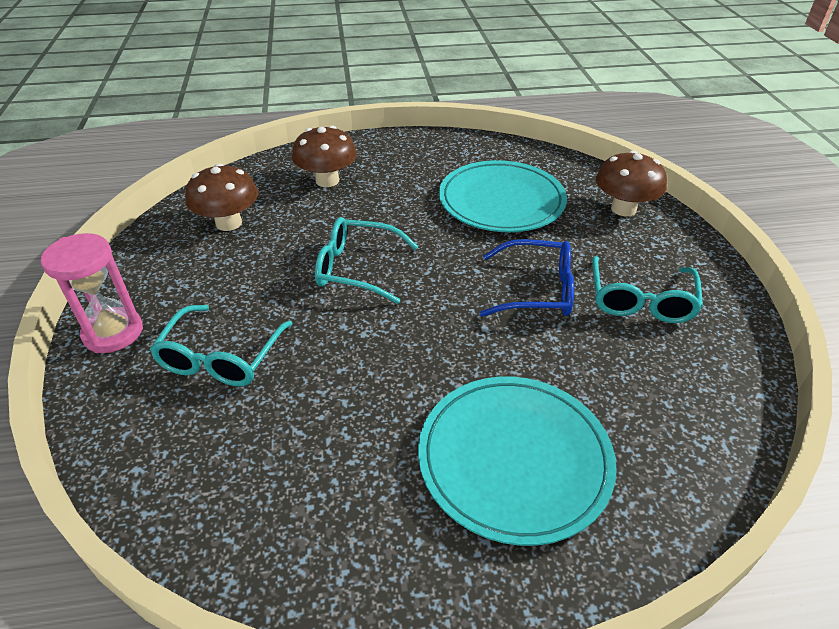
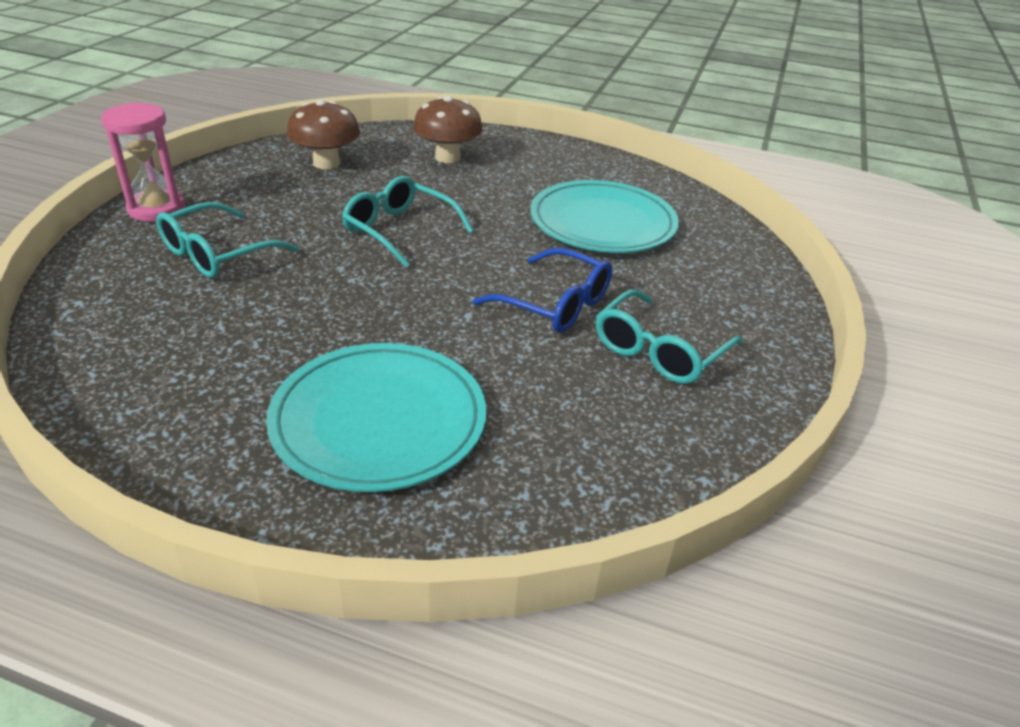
camera: 25 degrees right, 5 degrees down
brown mushroom [596,151,667,216] -> none

